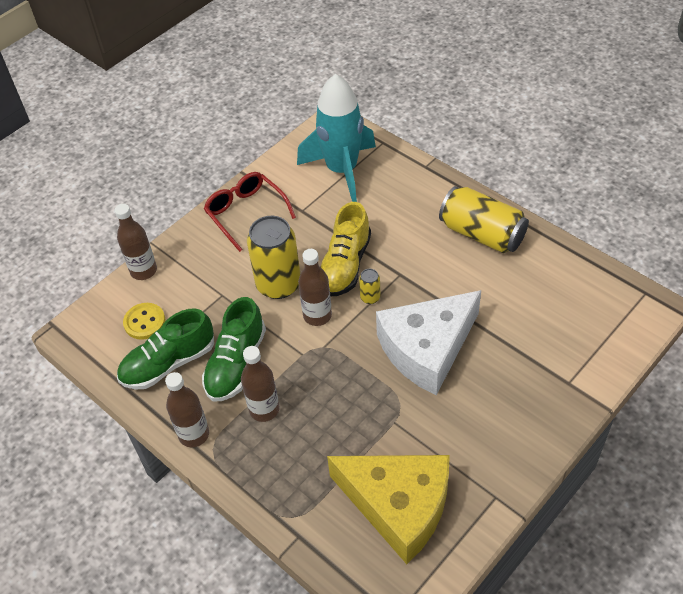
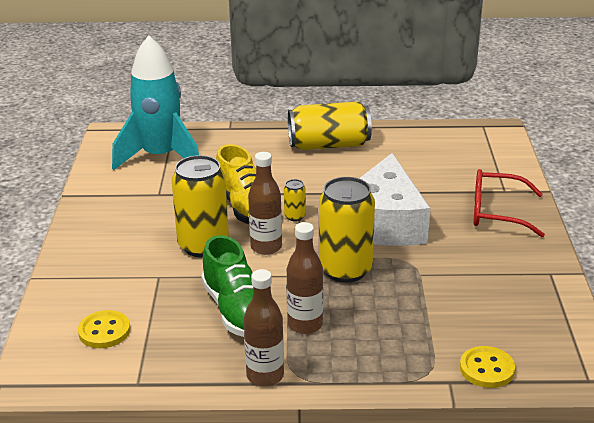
camera: 45 degrees left, 20 degrees down
brown bottle [115,204,157,280] -> none
green shoe [117,309,214,390] -> none
red glasses [204,172,296,252] -> red glasses moved to [473,169,545,237]
yellow cheese [327,455,450,564] -> none
none -> yellow can [319,177,375,283]
none -> yellow button [460,346,515,388]

